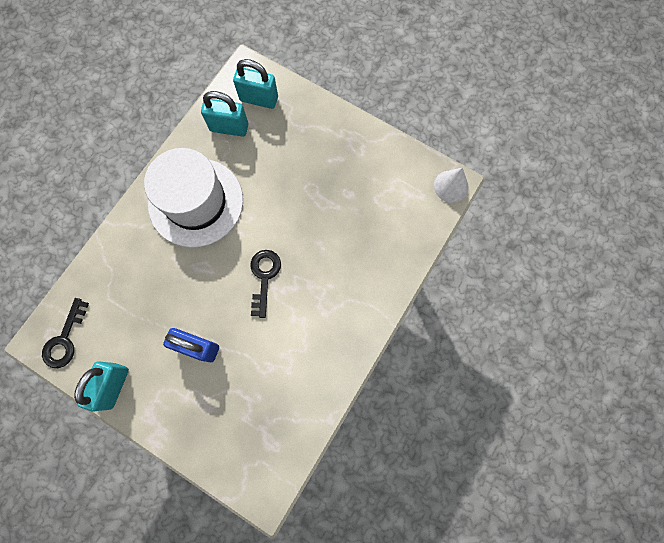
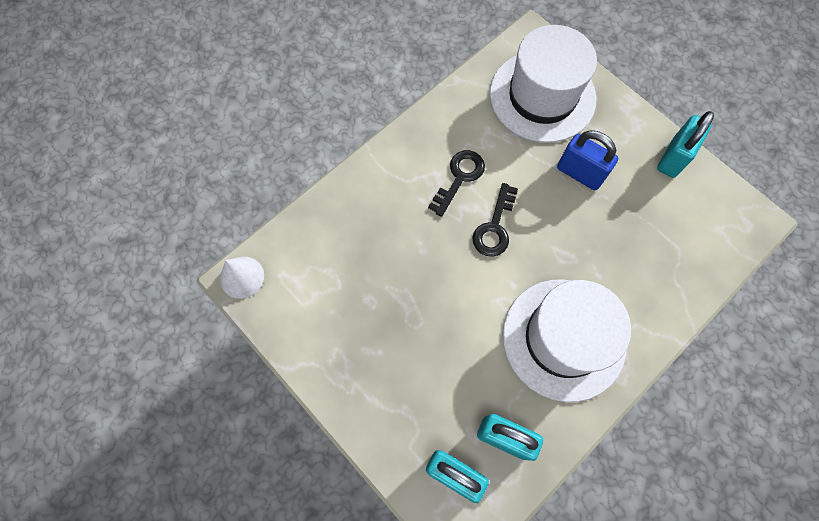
camera: 165 degrees left, 5 degrees down
black key [42,298,89,368] -> black key moved to [428,150,485,217]
none -> white hat [490,25,597,143]

